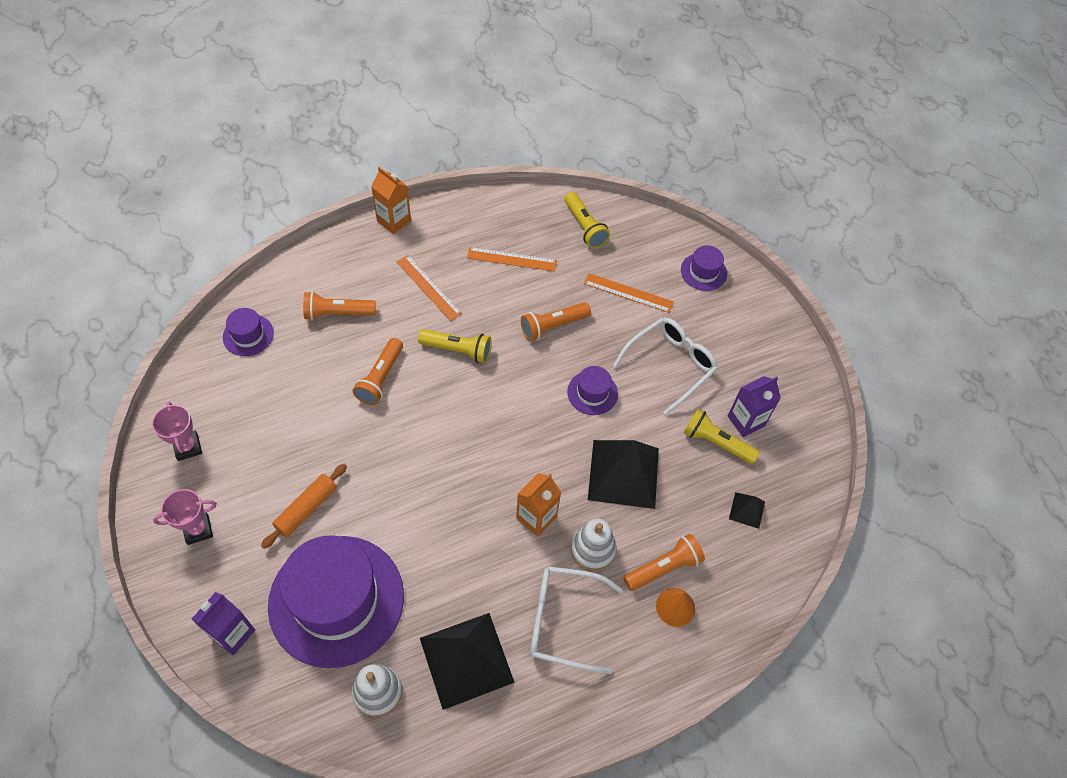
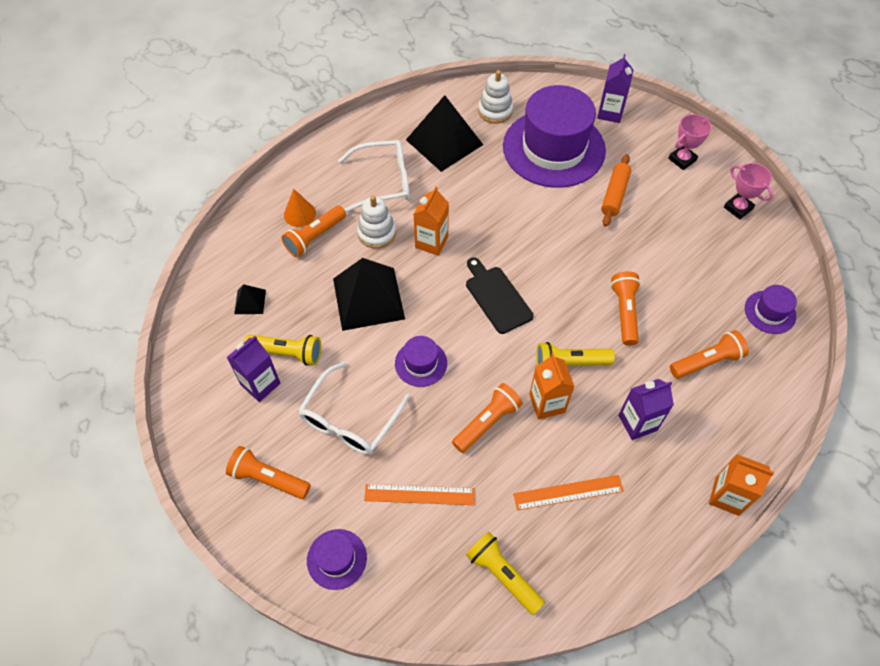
camera: 165 degrees right, 0 degrees up
orange ruler [397,255,462,321] -> purple carton [619,379,674,440]
none -> orange flashlight [226,446,311,499]
none -> black cutting board [466,257,533,334]
none -> orange carton [529,353,575,419]

